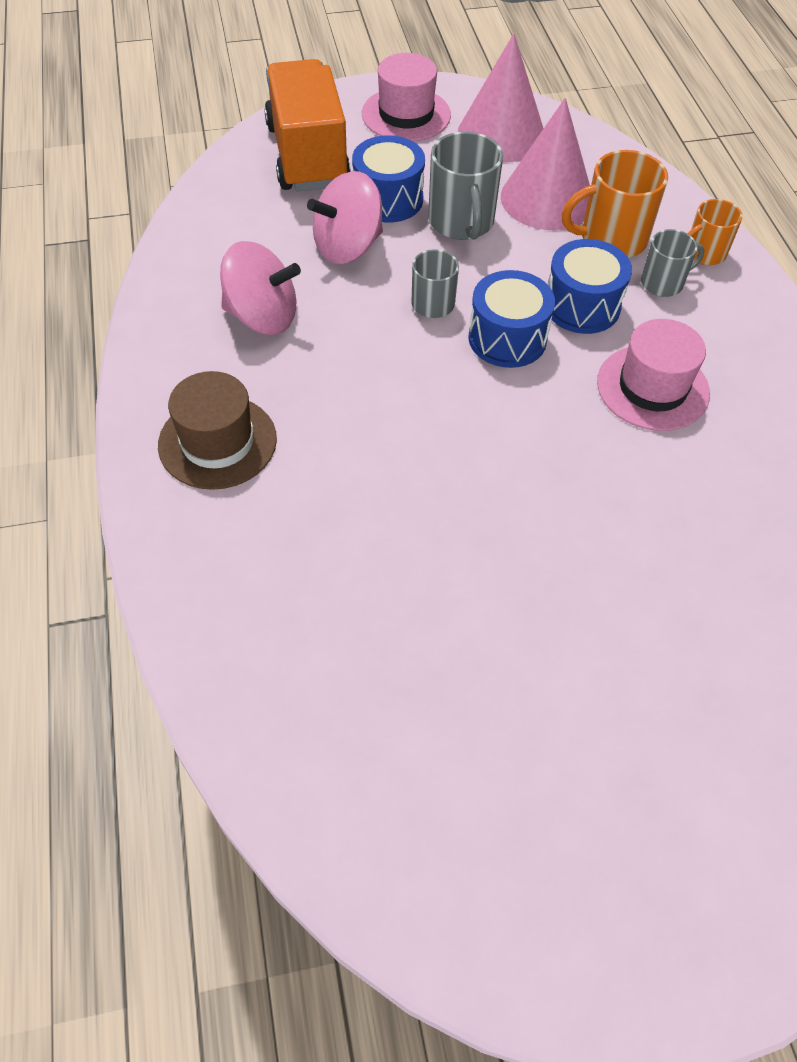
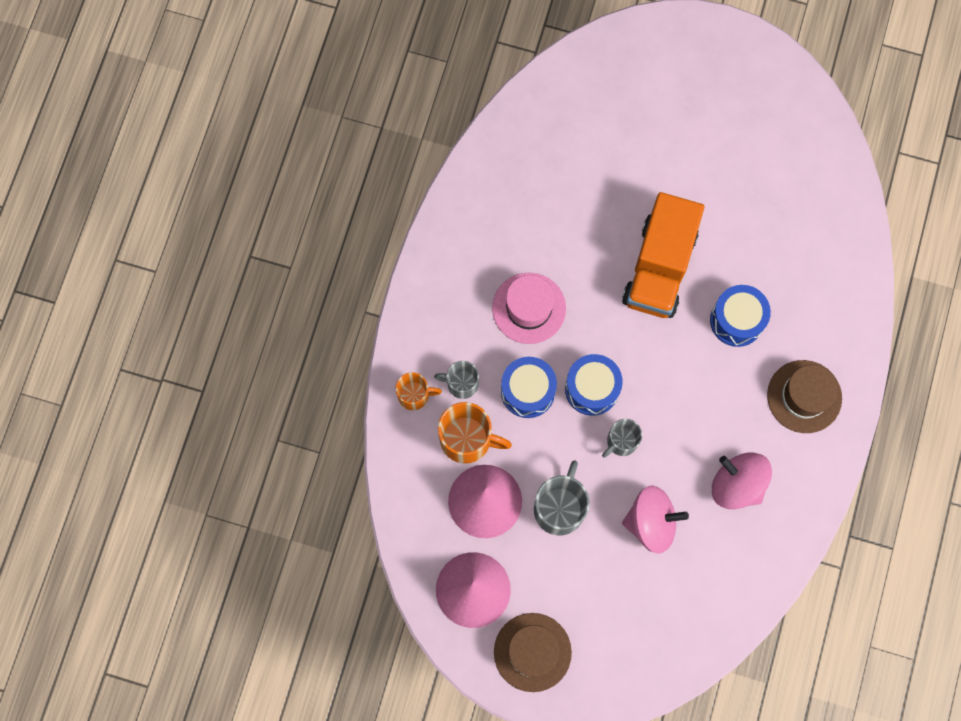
camera: 150 degrees left, 20 degrees up
orange truck [264,59,350,192] -> orange truck moved to [622,192,704,318]
blue drum [352,135,425,223] -> blue drum moved to [710,285,771,347]
pink hat [362,53,451,141] -> brown hat [494,613,572,692]

